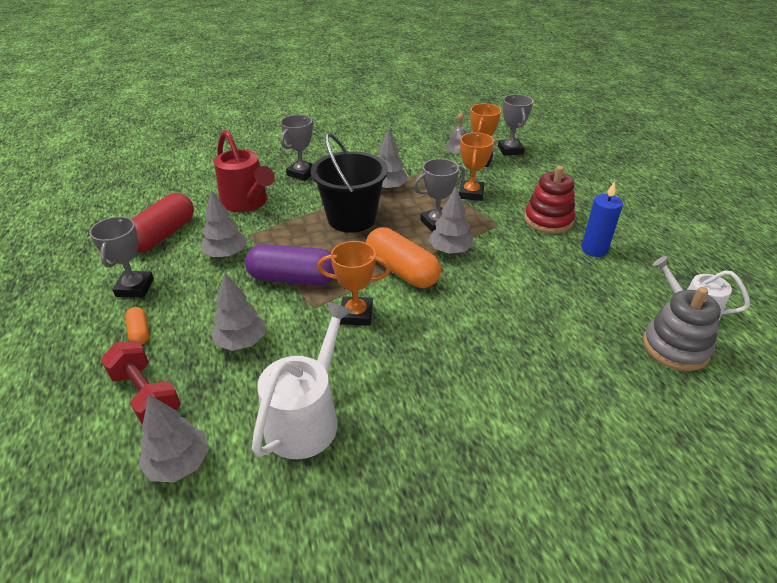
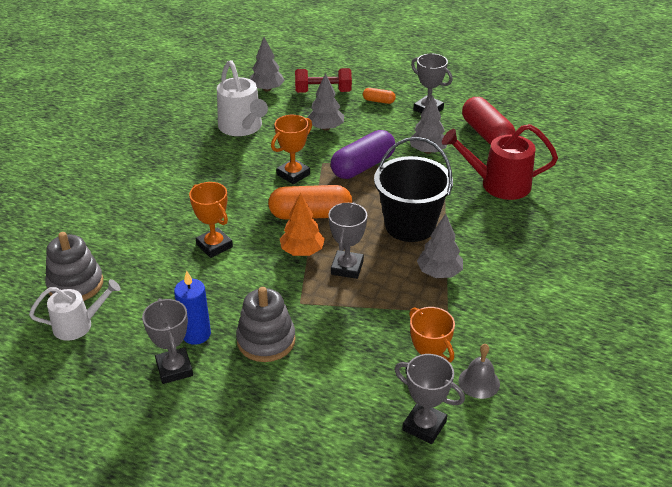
camera: 130 degrees right, 0 degrees up
grey trophy [280,115,314,181] -> grey trophy moved to [142,298,193,384]
grey tree [429,187,474,254] -> orange tree [280,192,325,256]
orange trophy [459,133,494,201] -> orange trophy moved to [189,182,233,258]
red stacking toy [524,166,576,234] -> grey stacking toy [236,287,296,362]

